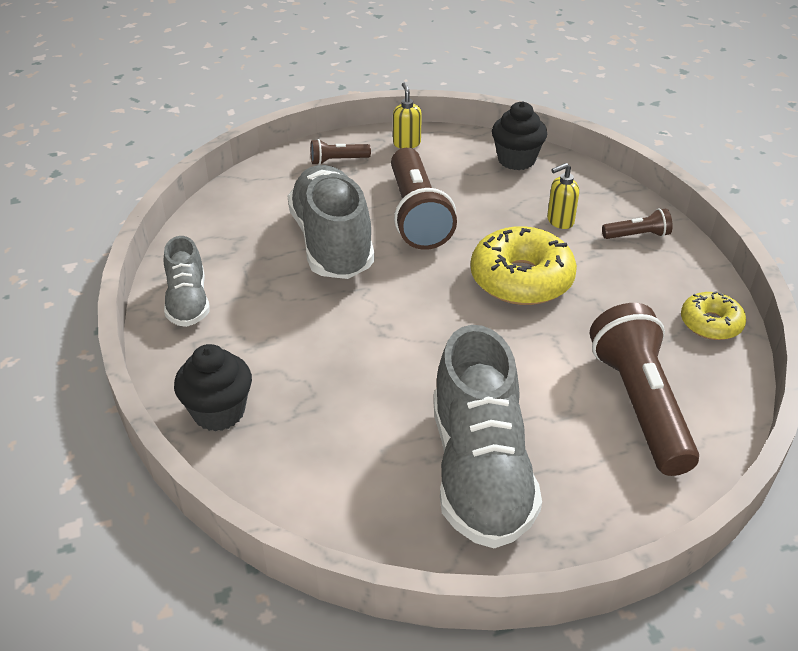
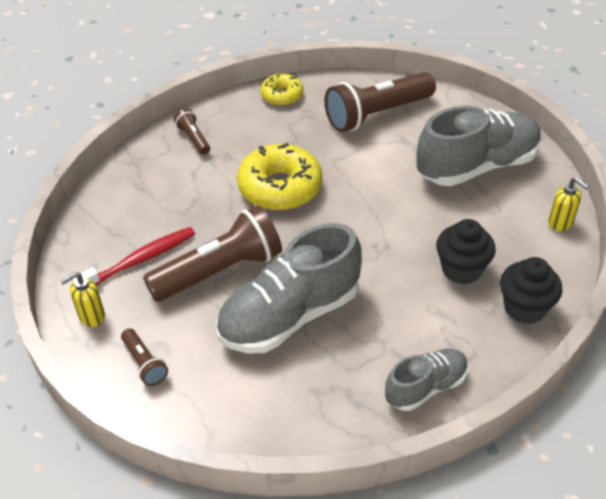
camera: 110 degrees left, 5 degrees up
black cupcake [492,101,547,170] -> black cupcake moved to [436,219,496,284]
yellow soap dispenser [547,163,579,229] -> yellow soap dispenser moved to [548,177,589,231]
none -> red toothbrush [71,227,195,286]

